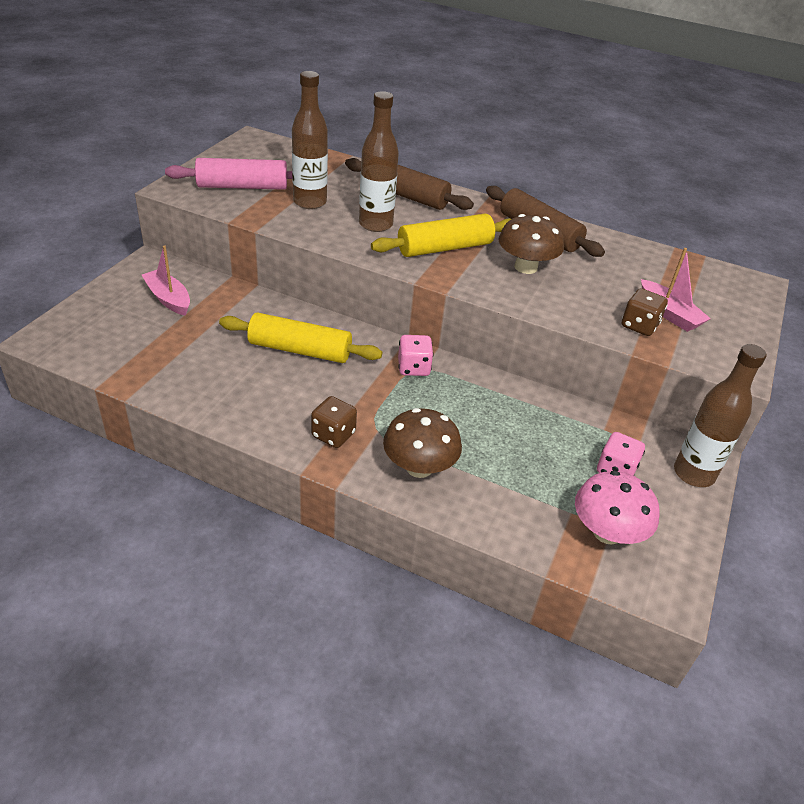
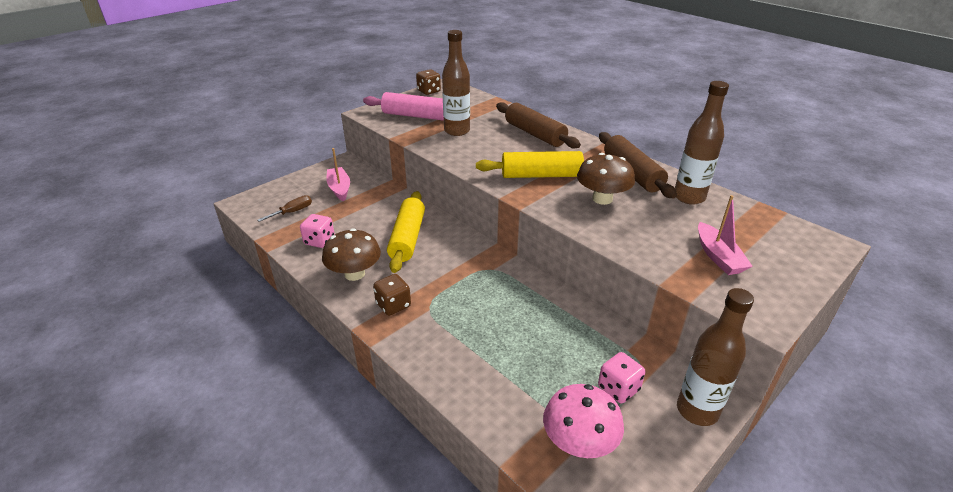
camera: 25 degrees right, 5 degrees down
yellow rolling pin [219,313,383,363] -> yellow rolling pin turned 60 degrees clockwise [387,191,425,273]
brown bottle [359,91,399,232] -> brown bottle moved to [675,81,729,205]
brown mushroom [383,408,462,478] -> brown mushroom moved to [322,228,381,281]
pink dice [398,335,433,376] -> pink dice moved to [300,214,335,248]
brown dice [622,288,668,336] -> brown dice moved to [416,69,441,95]
none -> brown screwdriver [258,195,312,222]

